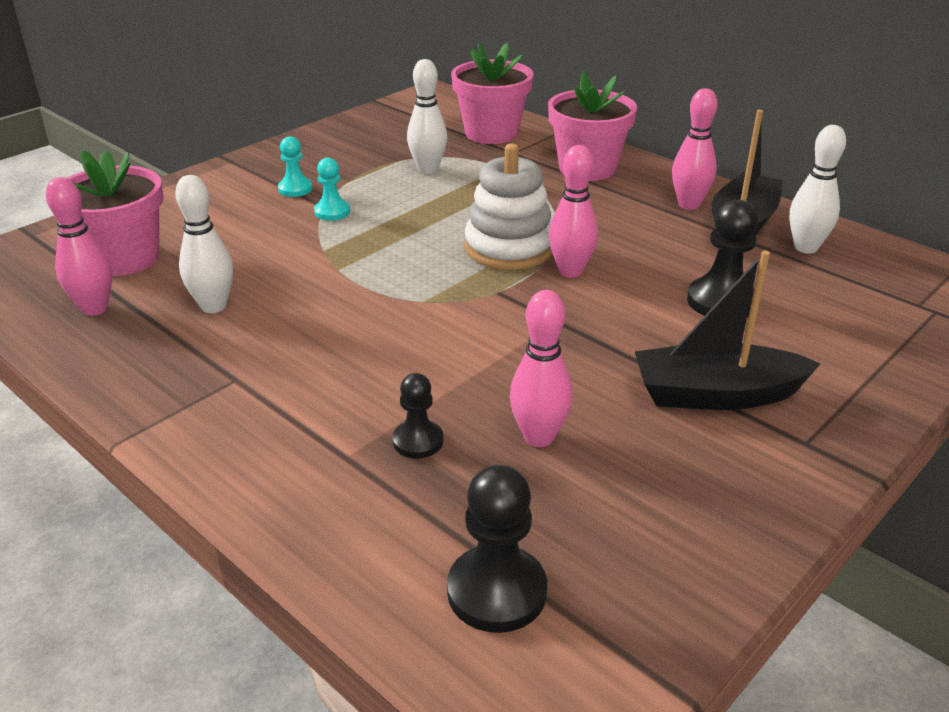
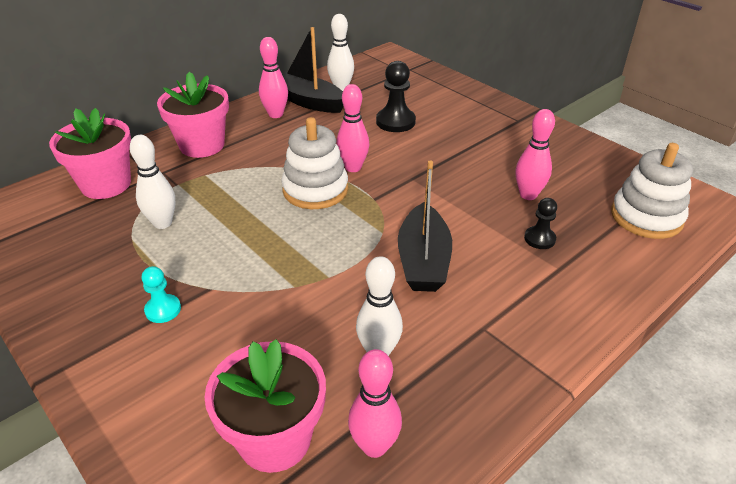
camera: 85 degrees left, 5 degrees up
turquoise pawn [314,158,350,221] -> none
black pawn [447,465,547,633] -> white stacking toy [611,143,693,239]
black boat [635,251,821,410] -> black boat moved to [398,161,452,292]

